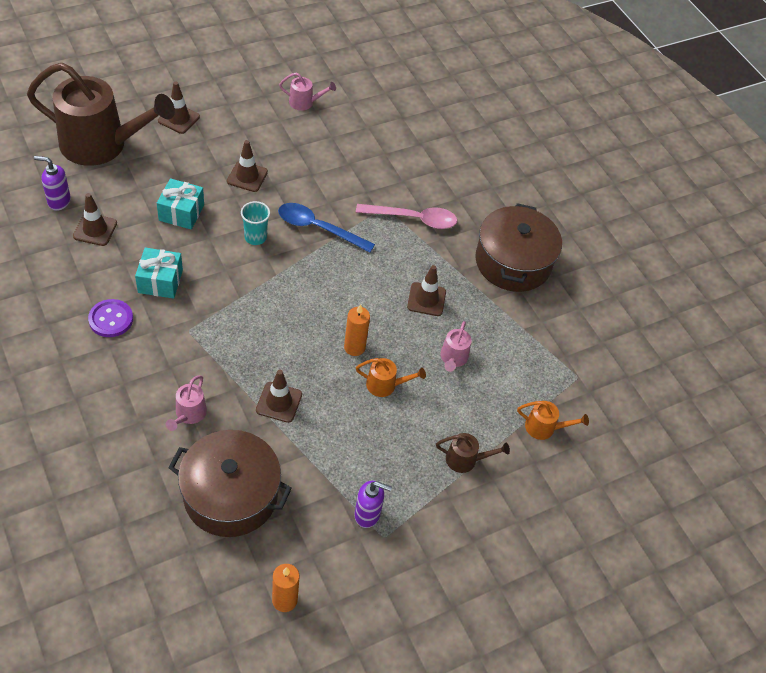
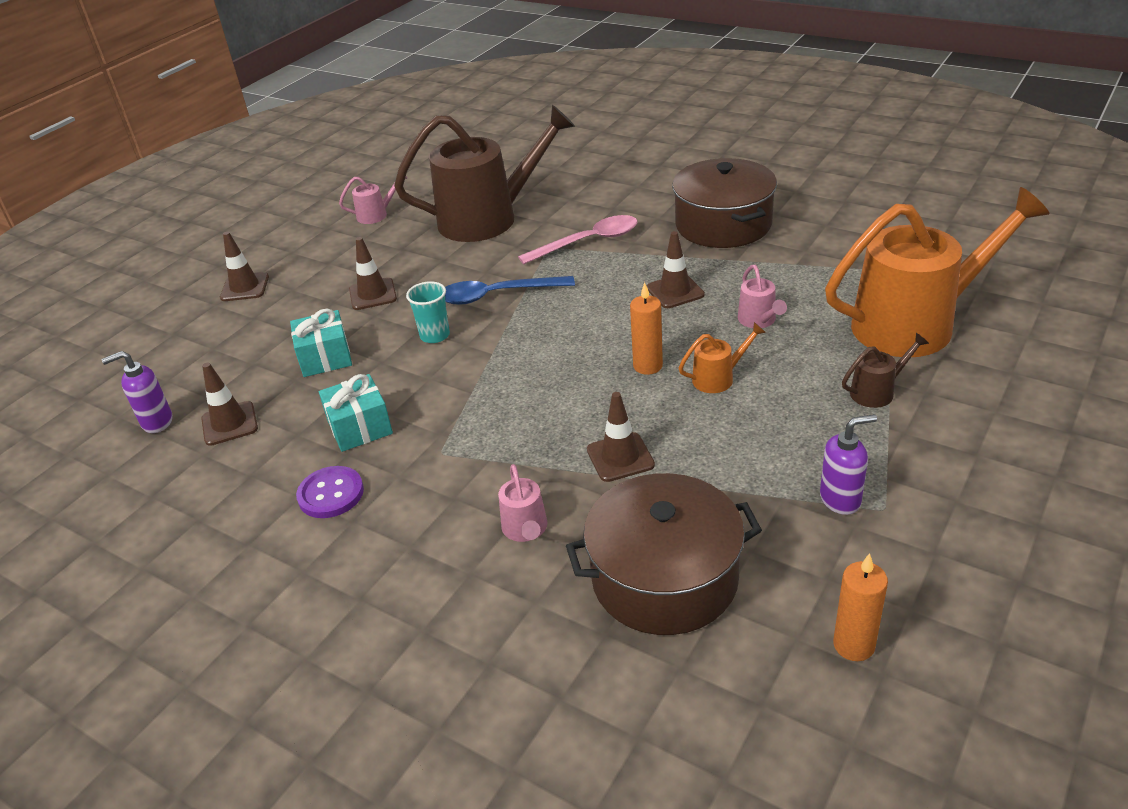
camera: 20 degrees left, 15 degrees down
brown watering can [27,63,175,166] -> brown watering can moved to [394,105,575,242]
orange watering can [517,401,589,440] -> orange watering can [825,187,1050,357], size x2.49

